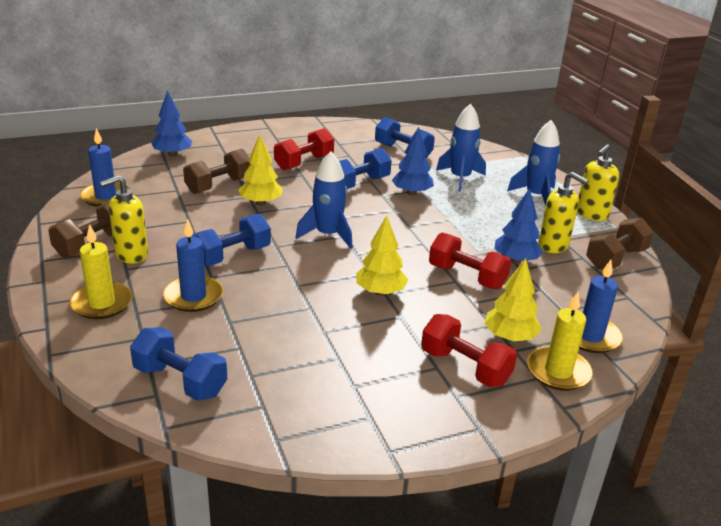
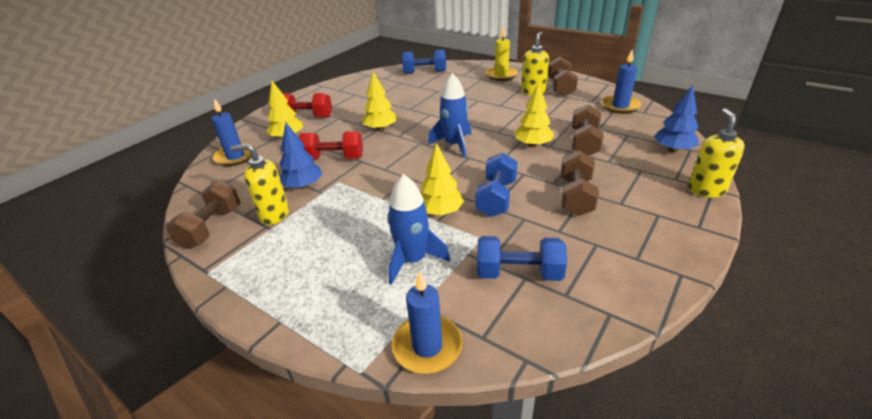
camera: 150 degrees right, 5 degrees up
blue candle [163,219,223,312] -> blue candle moved to [392,271,463,374]
blue dumbbell [192,214,271,266] -> none
red dumbbell [274,128,334,170] -> brown dumbbell [561,151,599,216]
blue tree [392,127,434,196] -> yellow tree [421,143,464,216]
blue rocket [507,120,560,206] -> none
yellow candle [527,292,593,391] -> none
yellow soap dispenser [577,144,619,221] -> yellow soap dispenser moved to [688,108,745,198]

